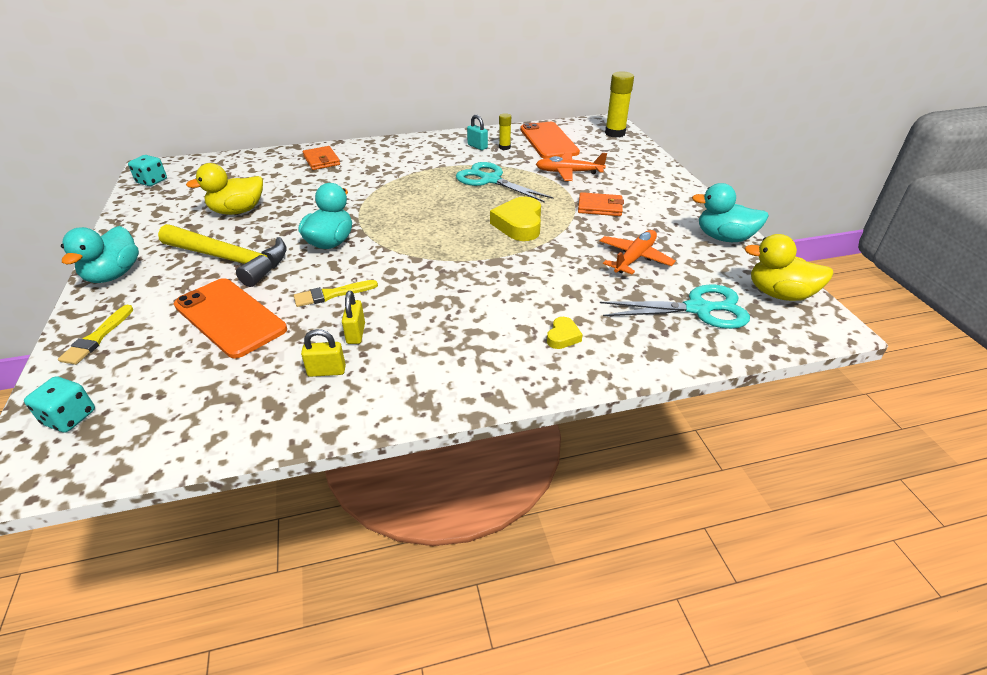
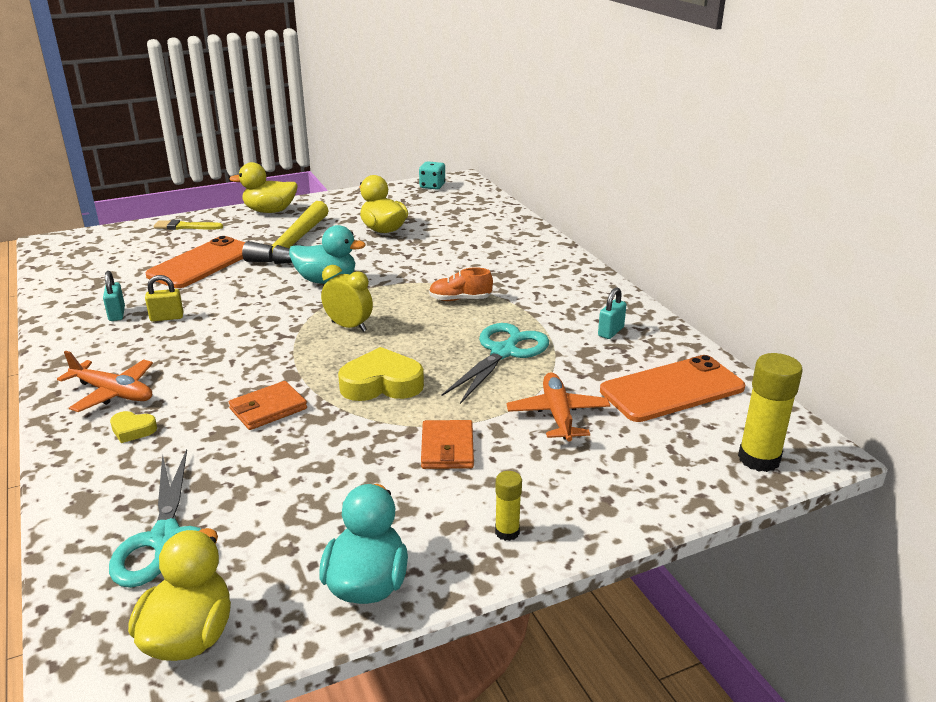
camera: 80 degrees right, 10 degrees down
turquoise dice [24,376,95,432] -> none
turquoise duck [61,226,139,283] -> yellow duck [229,162,298,213]
yellow brush [294,280,378,307] -> none
yellow padlock [301,329,346,377] -> turquoise padlock [103,271,125,321]
orange wallet [303,146,340,170] -> orange wallet moved to [229,381,307,430]
yellow glue stick [499,113,511,150] -> yellow glue stick moved to [495,471,522,541]
orange plane [600,230,676,275] -> orange plane moved to [57,351,153,412]
none -> yellow clock [321,265,373,332]
none -> orange shoe [429,267,493,301]

